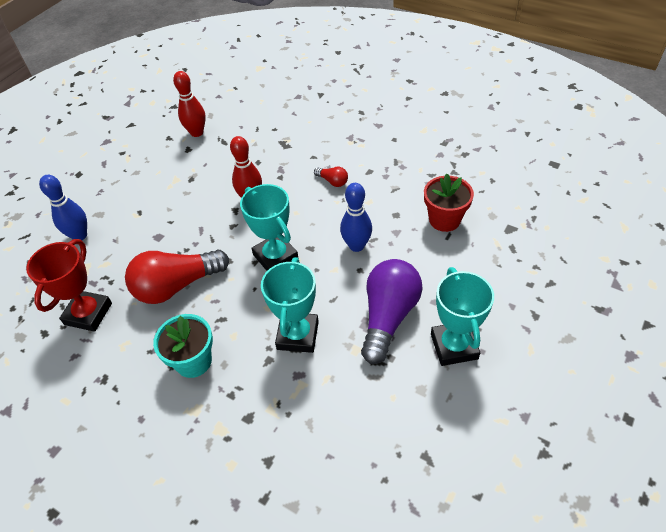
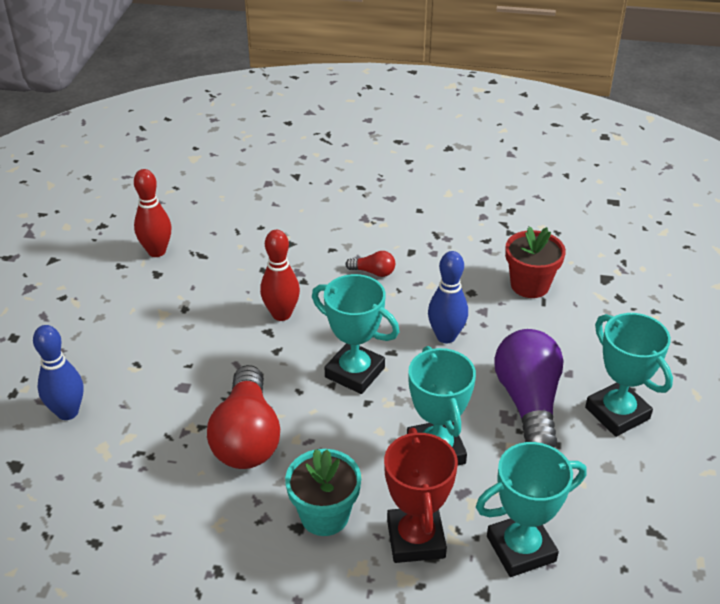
camera: 25 degrees left, 10 degrees down
red trophy [26,239,112,332] -> red trophy moved to [384,428,458,563]
red light bulb [125,249,229,304] -> red light bulb turned 45 degrees counterclockwise [207,365,280,469]
none -> turquoise trophy [476,442,587,577]

